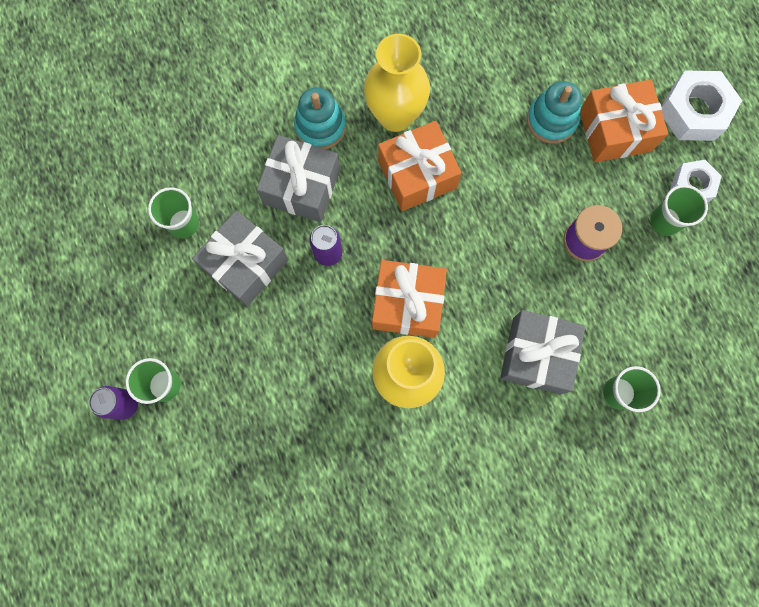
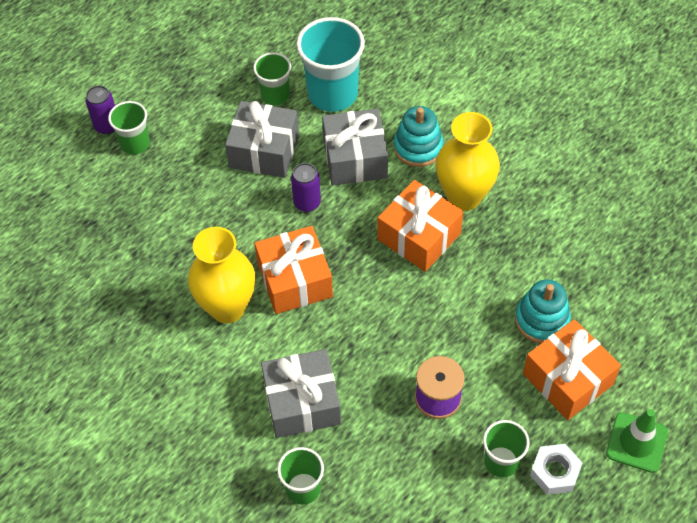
camera: 65 degrees right, 20 degrees down
white nut [661,70,742,141] -> green traffic cone [606,409,668,473]
none -> turquoise cup [296,17,365,112]

